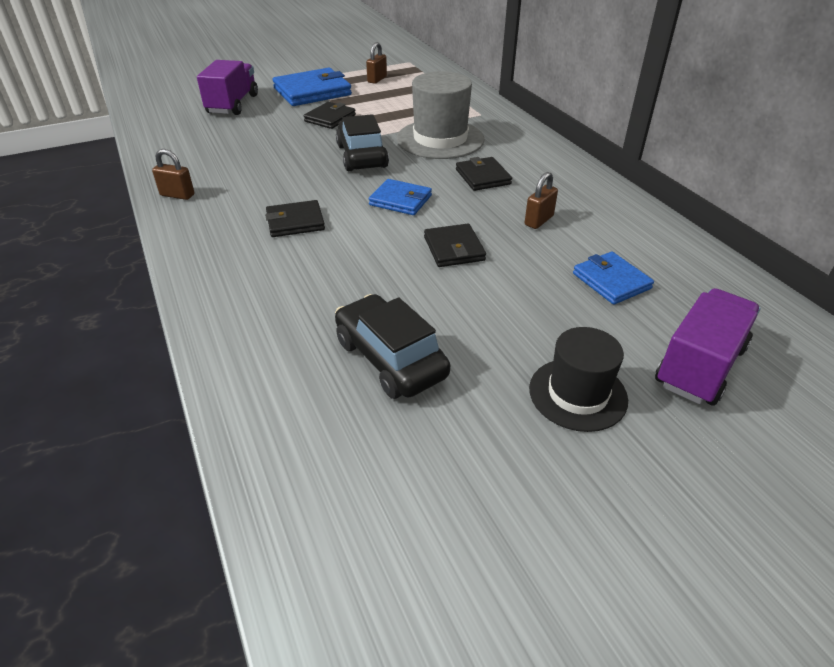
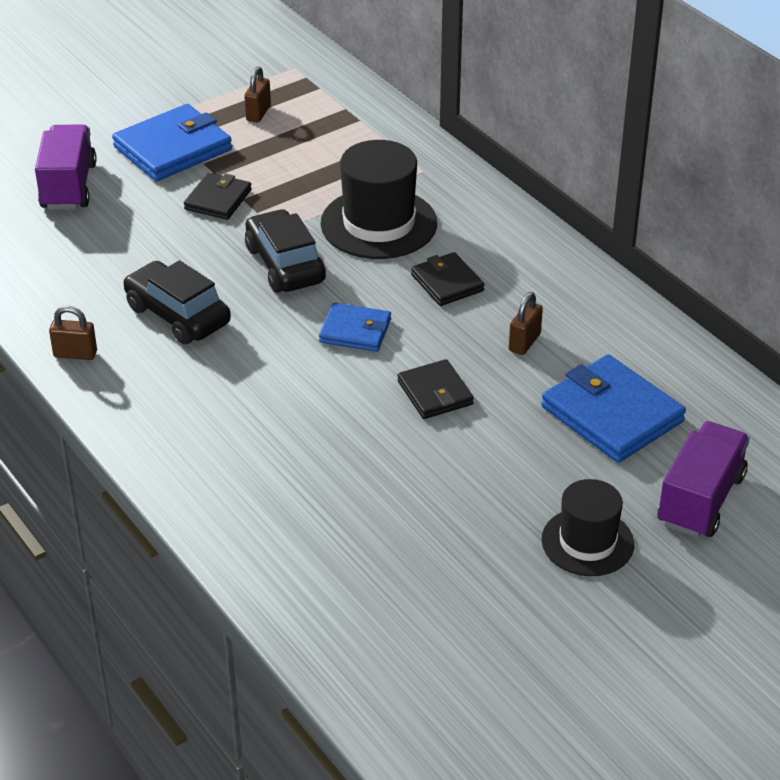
camera: 10 degrees left, 0 degrees up
black wallet [265,200,325,237] -> none
black car [335,294,450,399] -> black car moved to [123,260,231,344]
grey hat [397,71,485,159] -> black hat [321,140,437,259]
blue wallet [573,252,654,305] -> blue wallet [541,354,686,463], size x1.70

